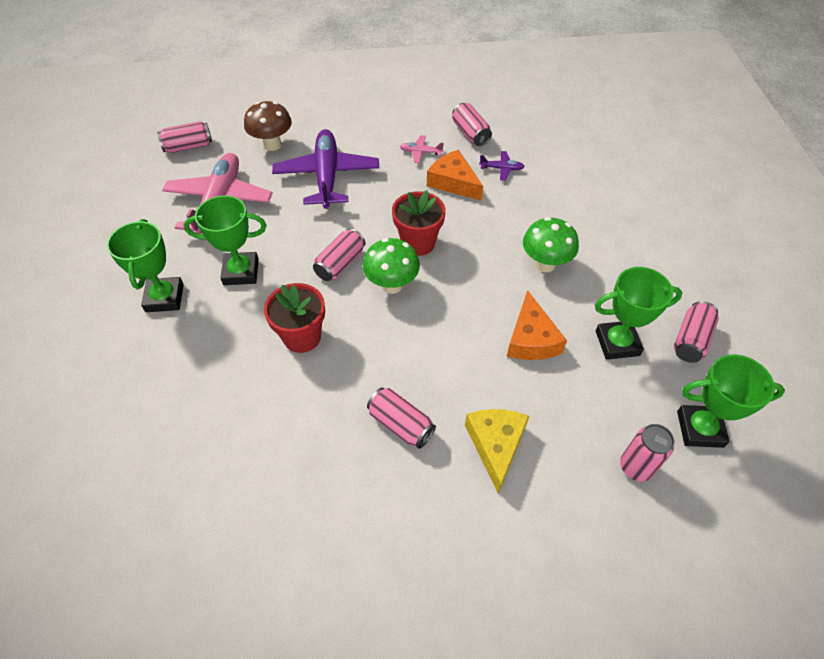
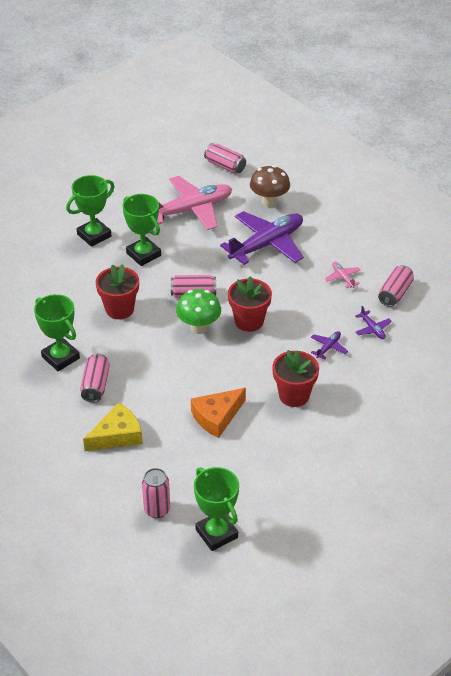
camera: 55 degrees right, 10 degrees down
orange cheese [427,150,483,201] -> none
green mushroom [523,217,579,272] -> red flower pot [272,350,319,407]
green trophy [595,267,682,360] -> green trophy moved to [34,294,80,371]
pink can [674,301,719,363] -> none
none -> purple plane [310,331,348,360]

